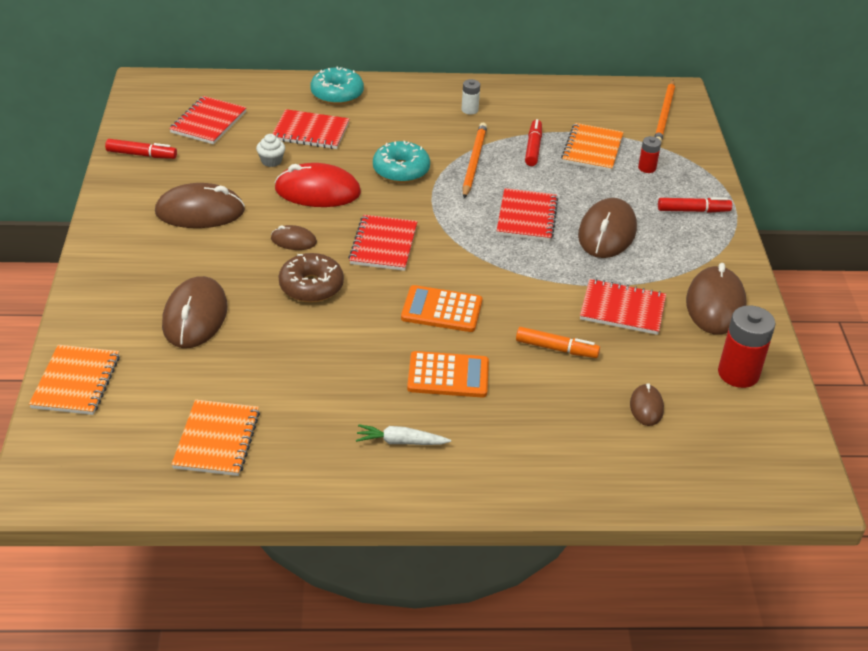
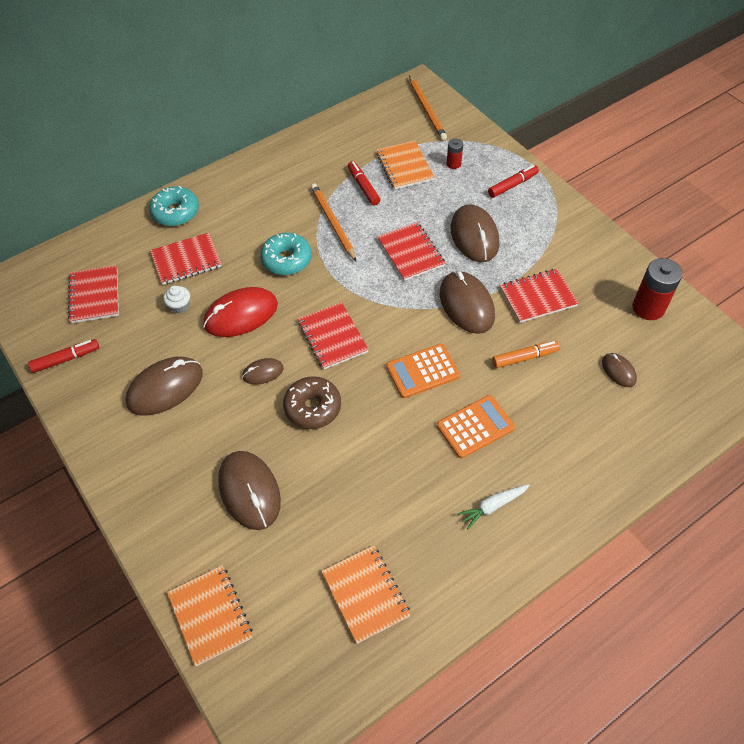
camera: 30 degrees left, 15 degrees up
white battery [461,79,480,115] -> none
brown mouse [686,263,747,335] -> brown mouse moved to [440,271,495,334]

